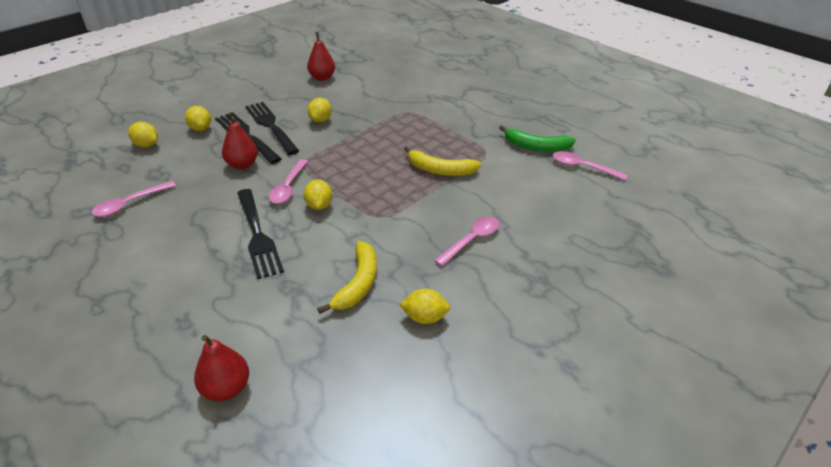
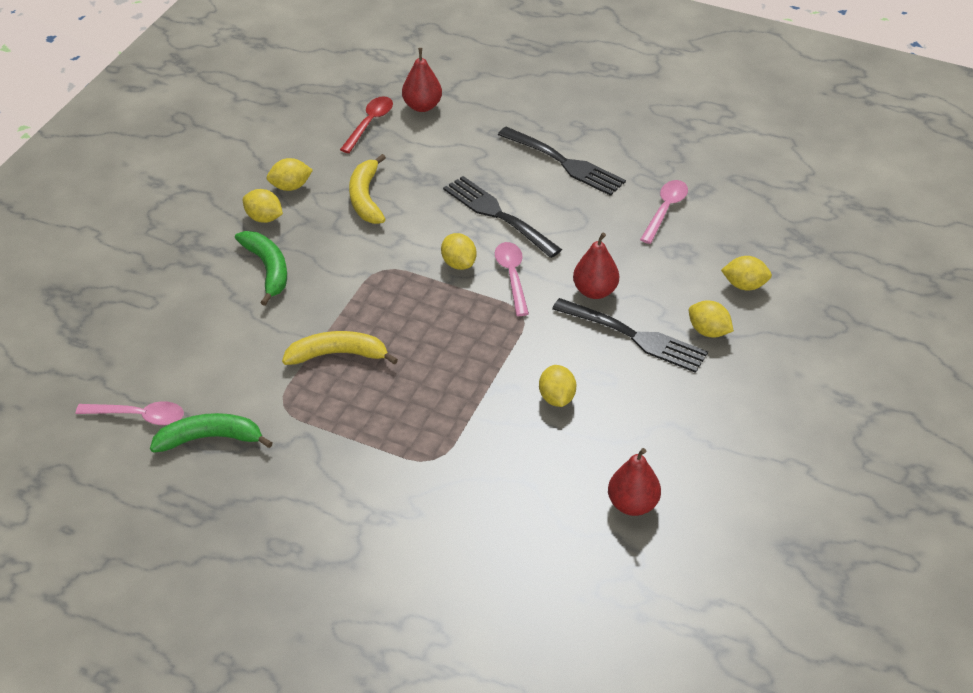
camera: 160 degrees right, 5 degrees up
black fork [245,102,299,155] -> black fork moved to [498,127,626,196]
pink spoon [434,216,500,266] -> green banana [235,231,287,306]
none -> yellow lemon [243,189,283,223]
none -> red spoon [340,96,393,153]

